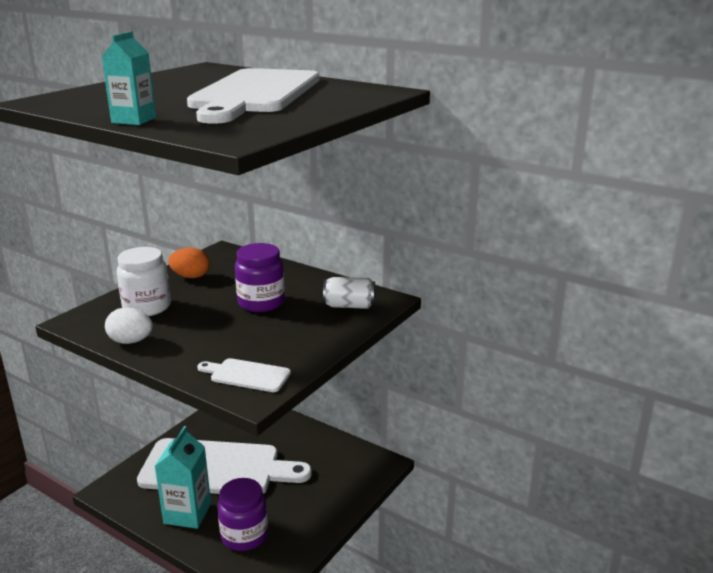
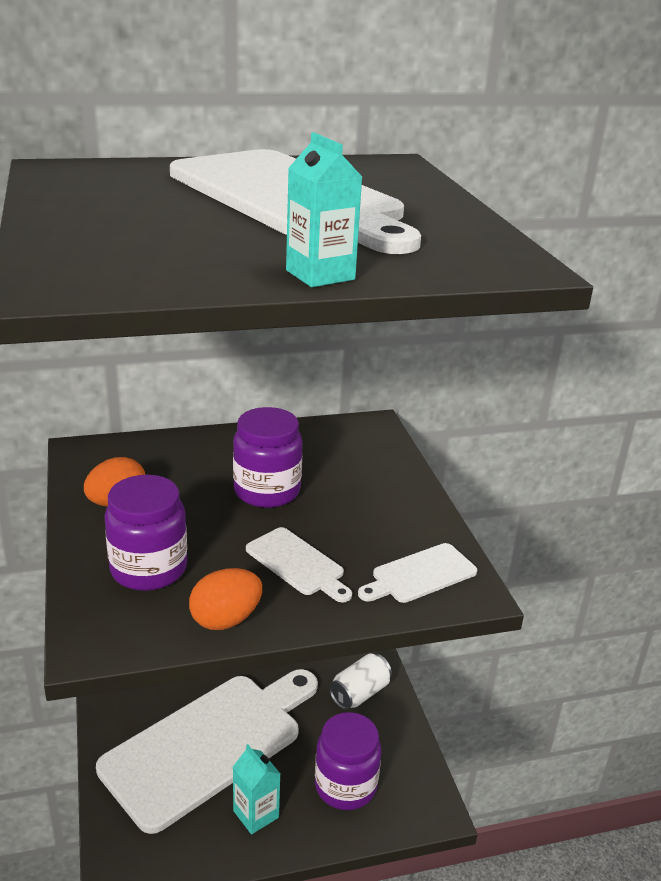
camera: 50 degrees left, 5 degrees up
white egg [105,308,153,344] -> orange egg [189,568,262,630]
white jar [117,247,171,316] -> purple jar [104,475,187,591]
turquoise carton [155,426,211,529] -> turquoise carton [233,744,280,834], size x0.64
white can [323,277,375,309] -> white can moved to [329,653,392,710]
none -> white cutting board [246,527,352,603]

